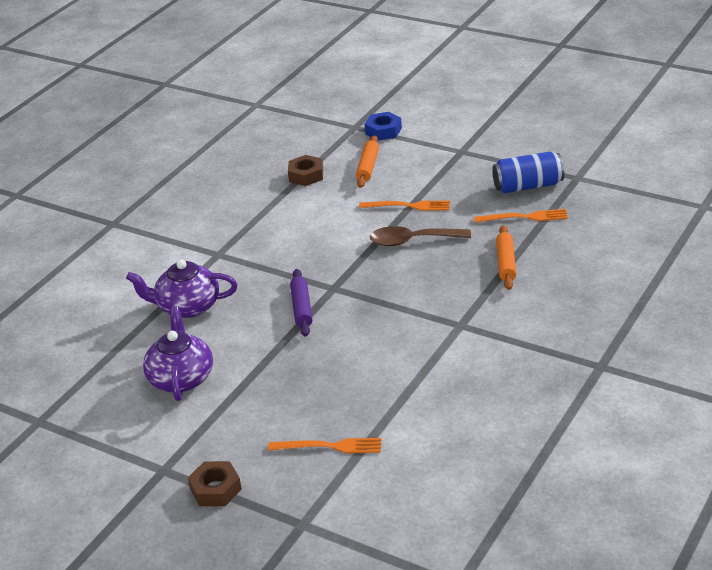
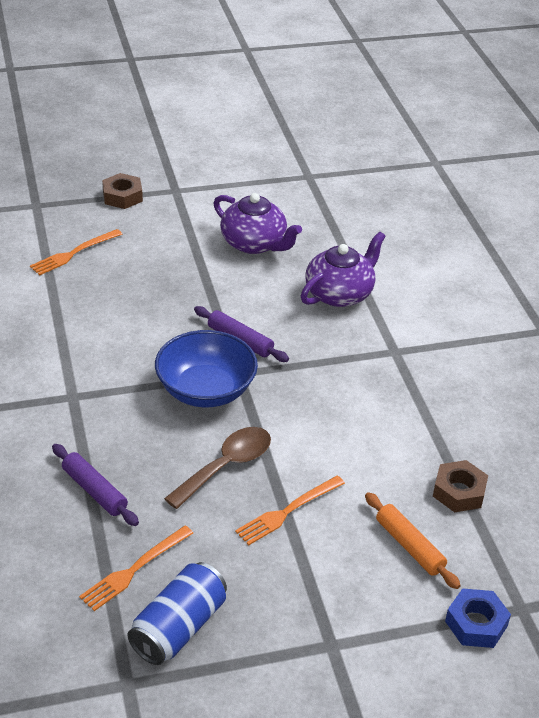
camera: 130 degrees right, 5 degrees up
orange rolling pin [496,225,516,290] -> purple rolling pin [52,444,139,526]
none -> blue bowl [155,330,258,407]

